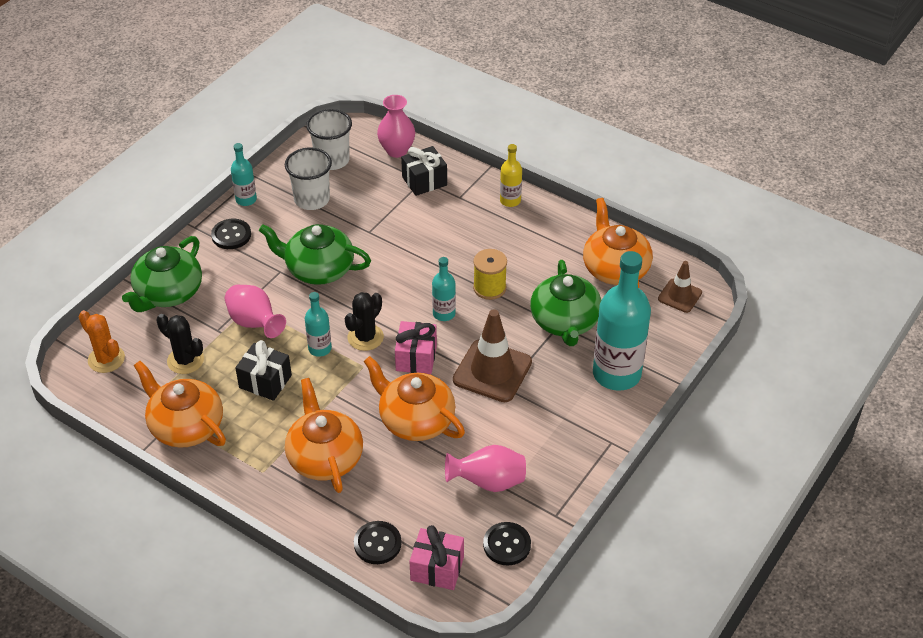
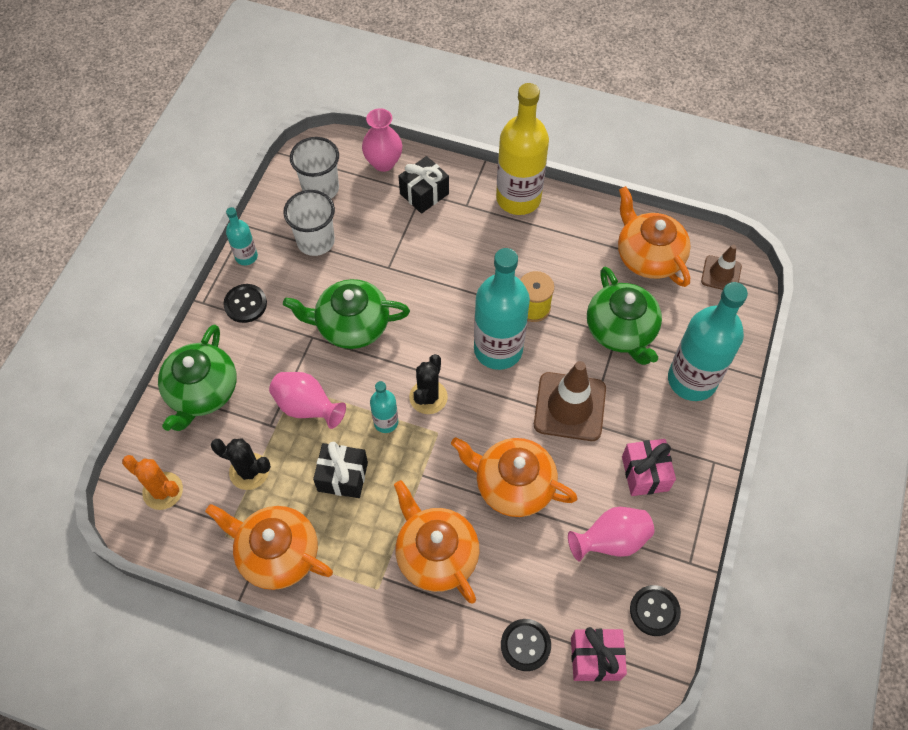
camera: 15 degrees left, 15 degrees up
pink gift [395,321,437,374] -> pink gift moved to [622,439,676,496]
turquoise bottle [432,257,456,321] -> turquoise bottle [474,248,530,370], size x2.06
yellow bottle [500,144,522,207] -> yellow bottle [496,83,549,215], size x2.06

